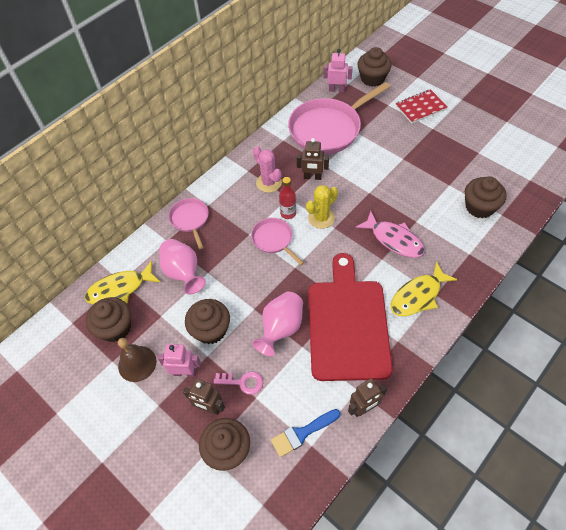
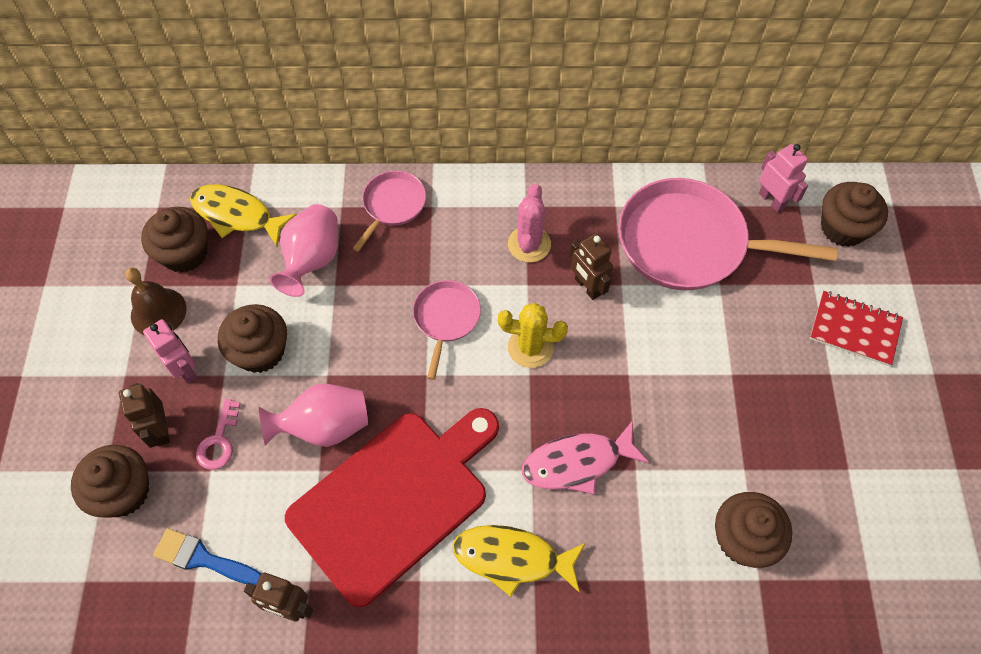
camera: 45 degrees right, 5 degrees up
pink key [213,371,263,395] -> pink key turned 45 degrees clockwise [196,399,241,470]
red bottle [279,177,296,219] -> none
pink fish [355,211,425,258] -> pink fish turned 75 degrees clockwise [522,420,649,494]

